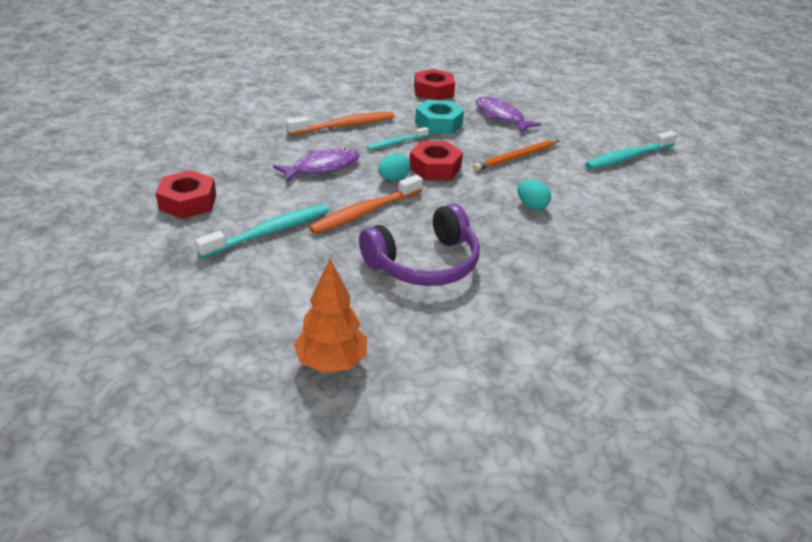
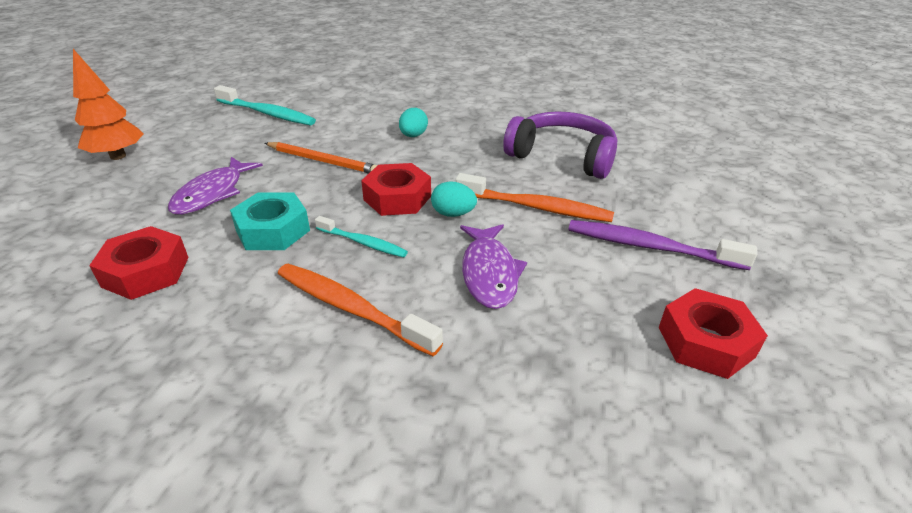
camera: 120 degrees left, 0 degrees up
turquoise toothbrush [195,204,329,259] -> purple toothbrush [568,220,758,270]
purple fish [273,148,360,183] -> purple fish turned 120 degrees counterclockwise [460,224,527,309]
orange tree [294,259,367,373] -> orange tree moved to [73,49,144,160]

